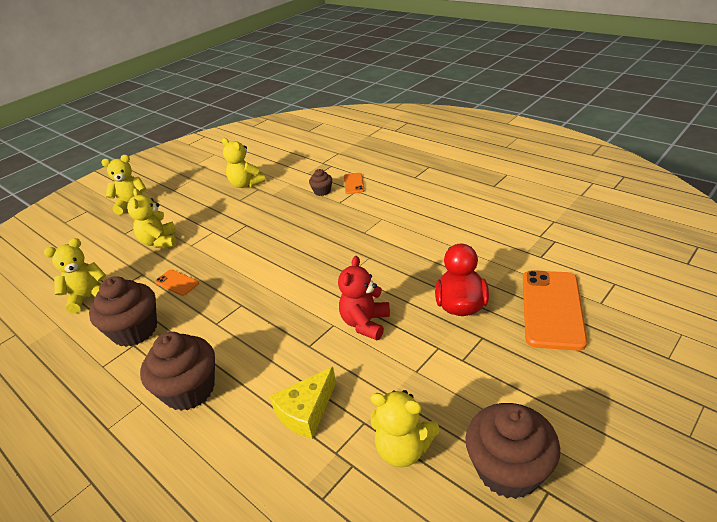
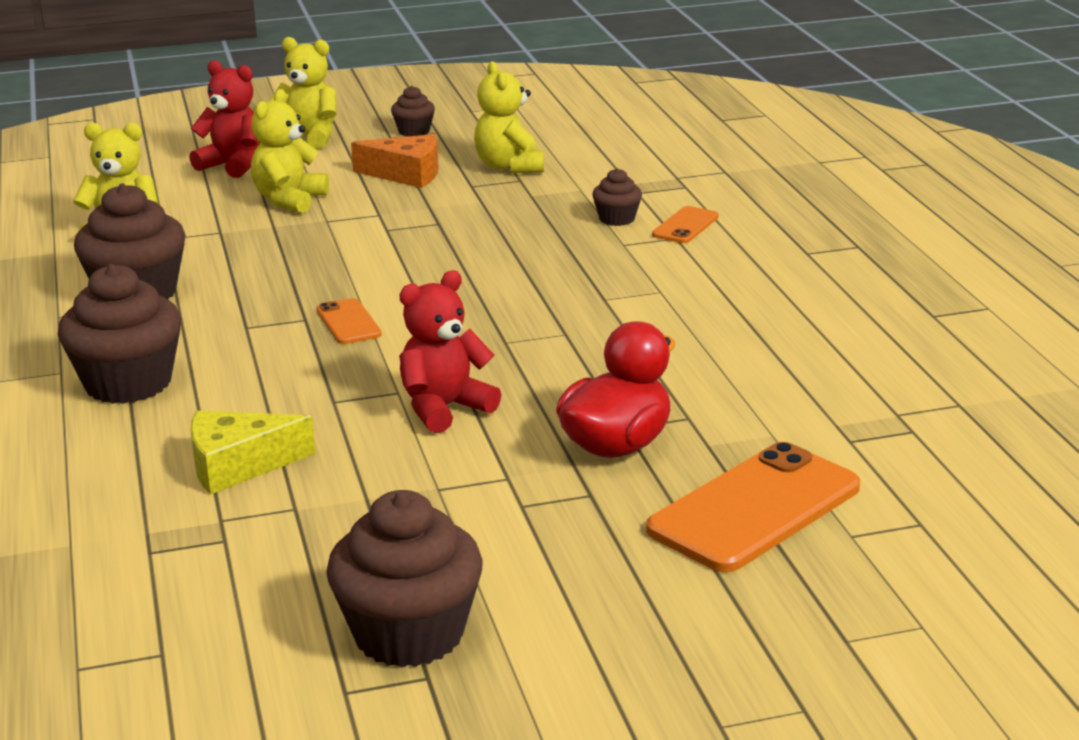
camera: 30 degrees right, 10 degrees down
orange phone [155,270,199,296] -> orange phone moved to [316,298,382,344]
yellow teddy bear [371,390,440,467] -> none
none -> red teddy bear [189,60,260,178]
none -> orange cheese [351,134,439,188]
none -> brown cupcake [391,86,435,136]

